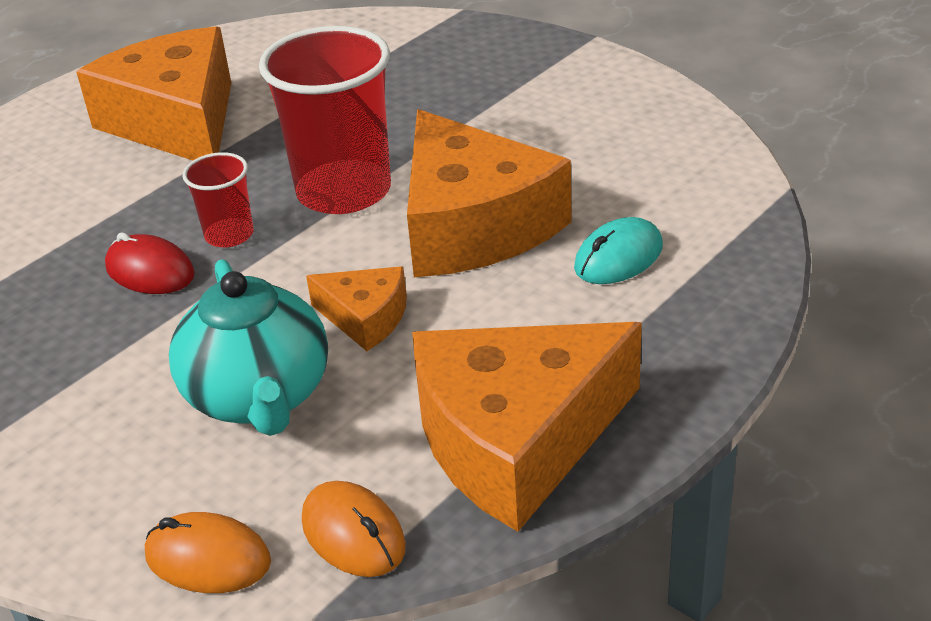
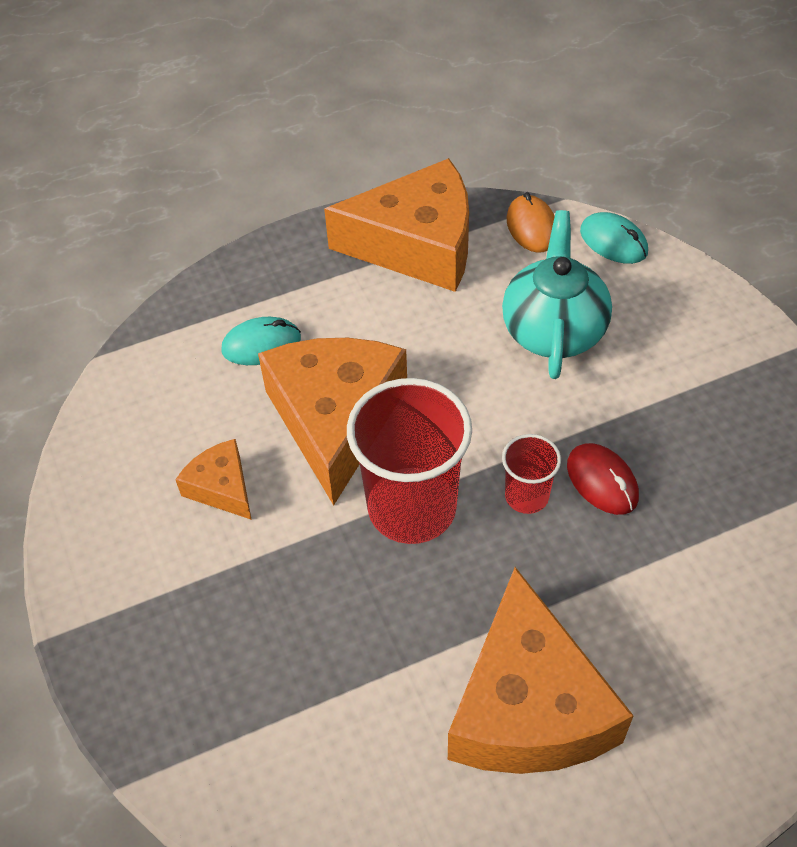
camera: 155 degrees left, 15 degrees up
orange mouse [145,512,271,593] -> turquoise mouse [580,212,648,264]
orange cheese [306,266,407,351] -> orange cheese moved to [175,439,252,520]

